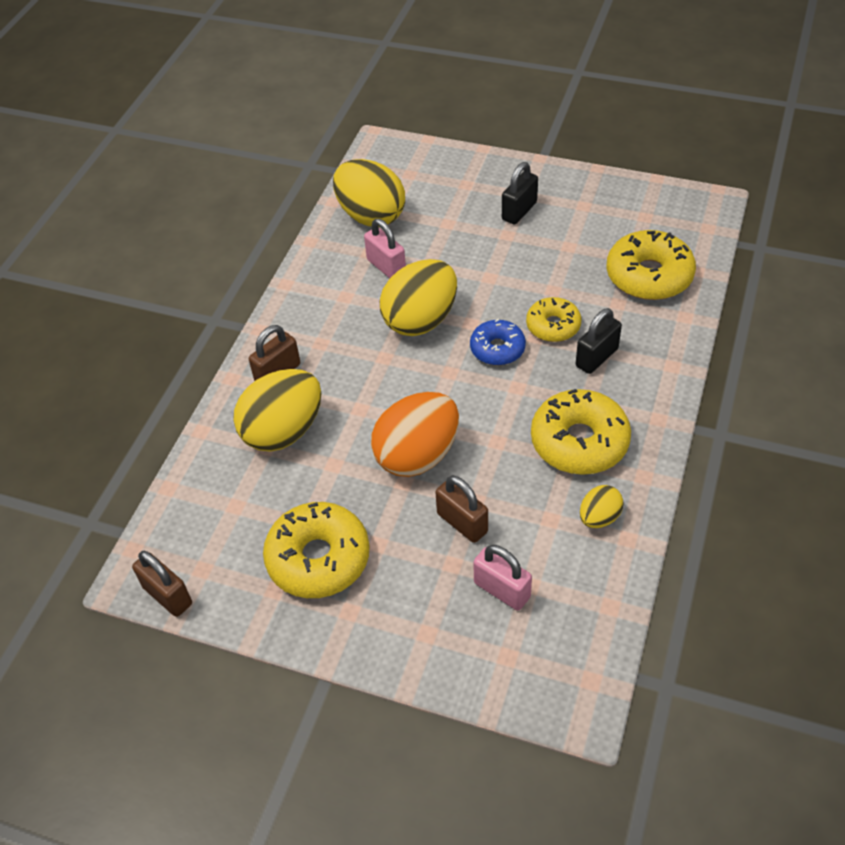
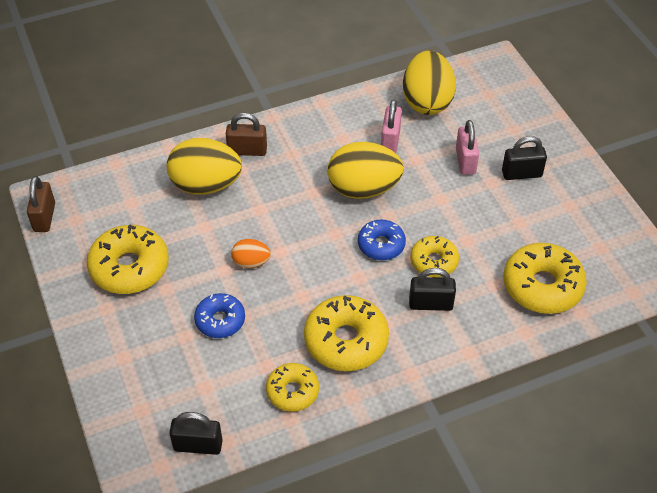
camera: 45 degrees right, 0 degrees up
orange egg [371,392,459,477] -> orange egg [231,239,271,268], size x0.50
brown padlock [435,476,488,543] -> blue donut [194,293,245,338]
pink padlock [473,545,532,611] -> pink padlock moved to [456,120,479,175]
yellow egg [580,485,624,528] -> yellow donut [266,363,319,412]
none -> black padlock [169,412,223,455]

